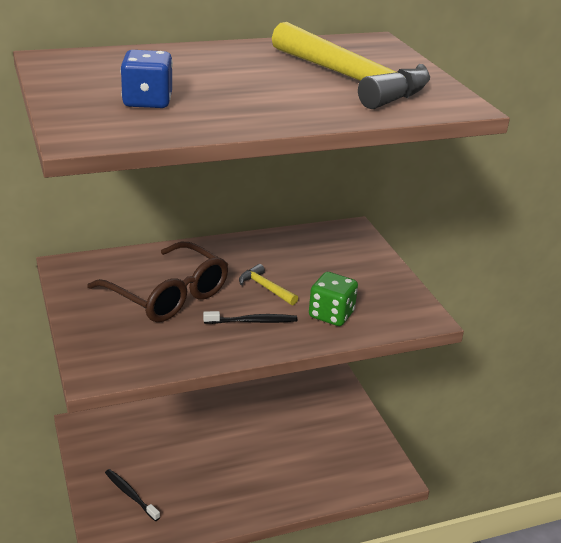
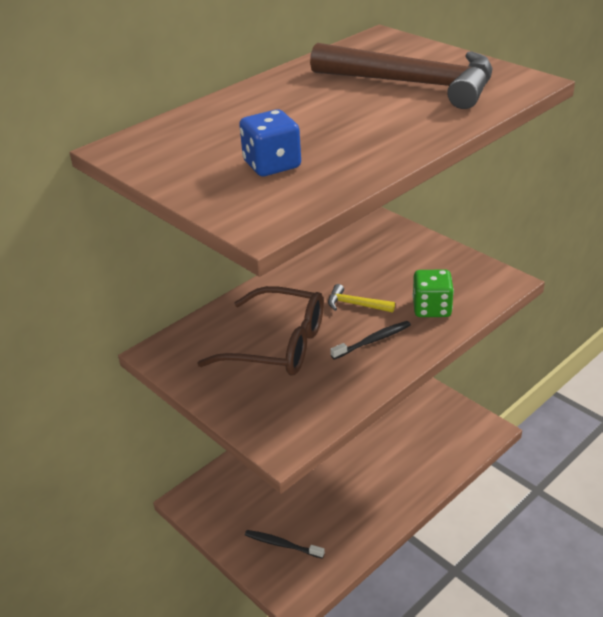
camera: 20 degrees left, 5 degrees up
yellow hammer [272,22,430,109] -> brown hammer [310,43,493,109]

